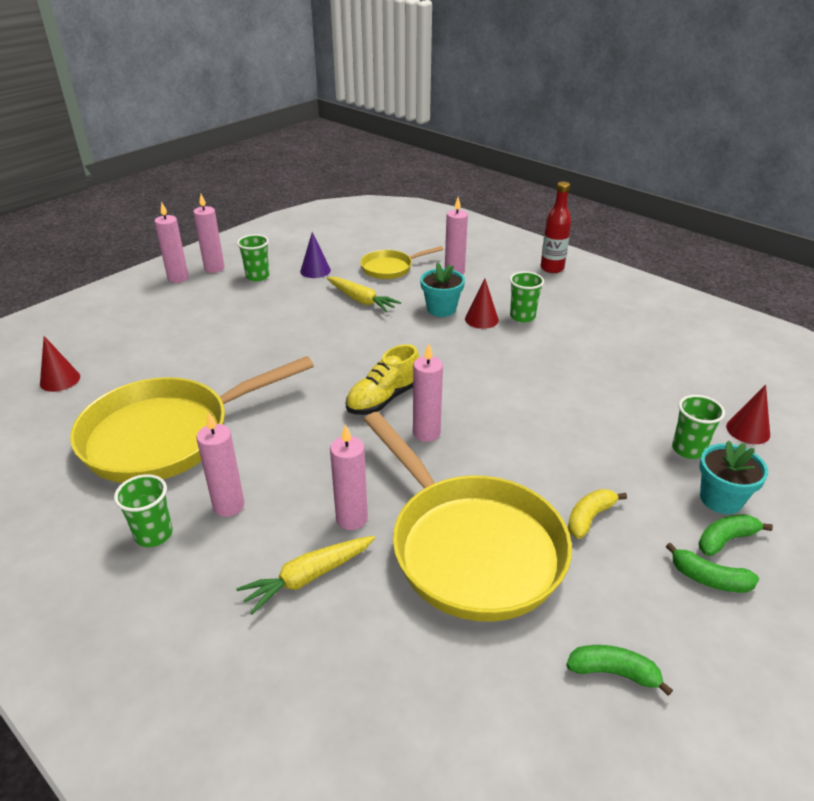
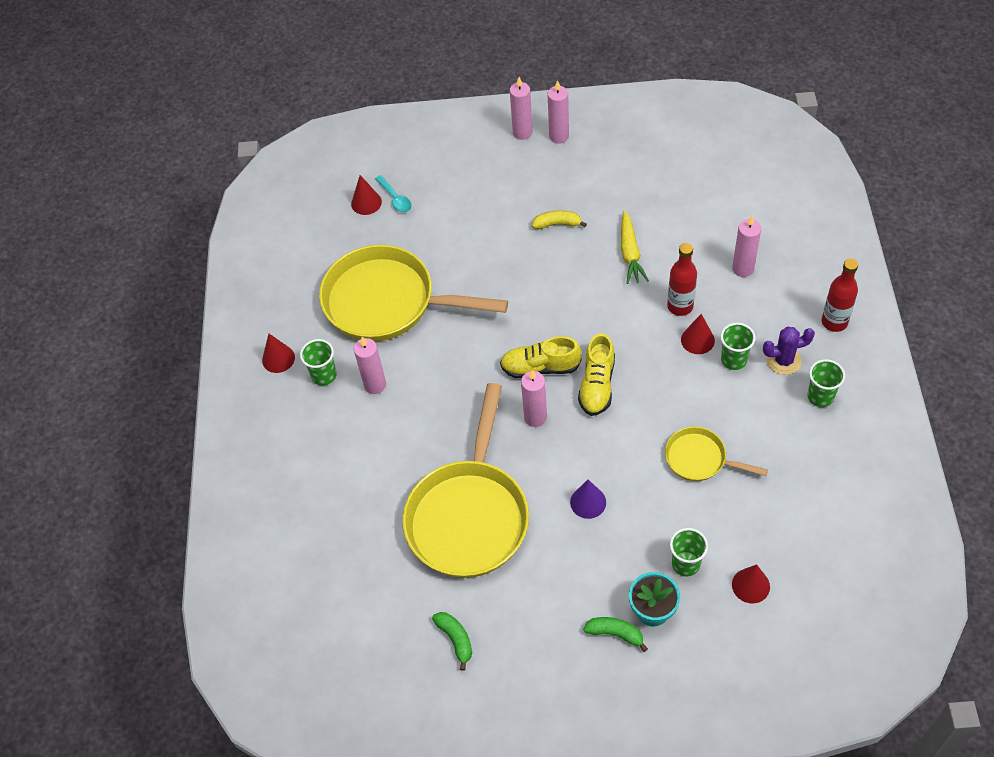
camera: 50 degrees right, 20 degrees up
yellow carrot [236,536,375,614] -> none
green cup [237,234,269,281] -> green cup moved to [807,359,845,407]
purple cone [300,232,331,278] -> purple cone moved to [570,479,606,519]
pink candle [330,424,368,530] -> none
yellow pan [360,246,444,279] -> yellow pan moved to [665,426,768,481]
turquoise flower pot [420,263,465,317] -> red bottle [667,243,697,316]
yellow banana [568,489,627,539] -> yellow banana moved to [532,210,587,229]
green banana [666,543,759,592] -> none
none -> red cone [262,334,295,373]
none -> turquoise spoon [375,175,411,213]
none -> yellow shoe [578,333,615,416]
none -> purple cactus [763,327,815,375]

